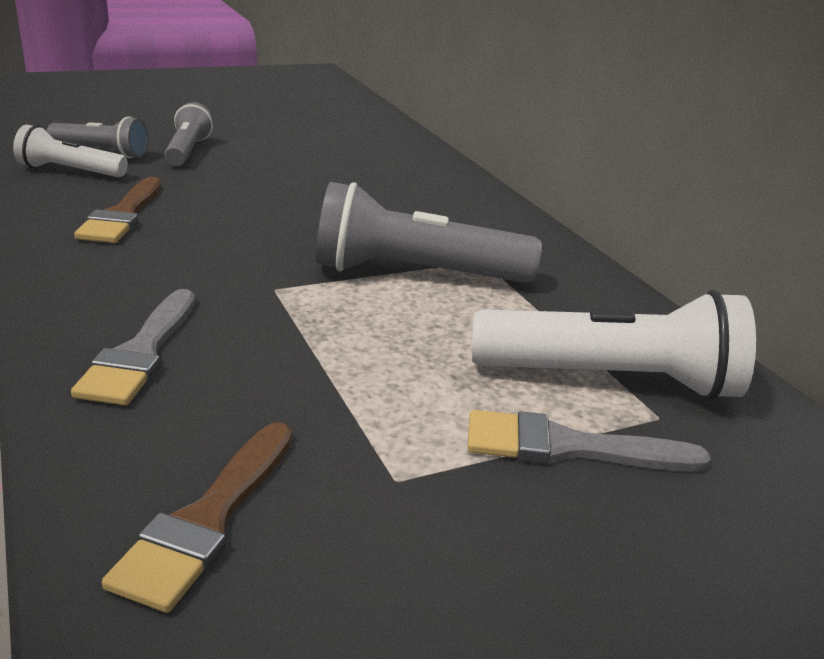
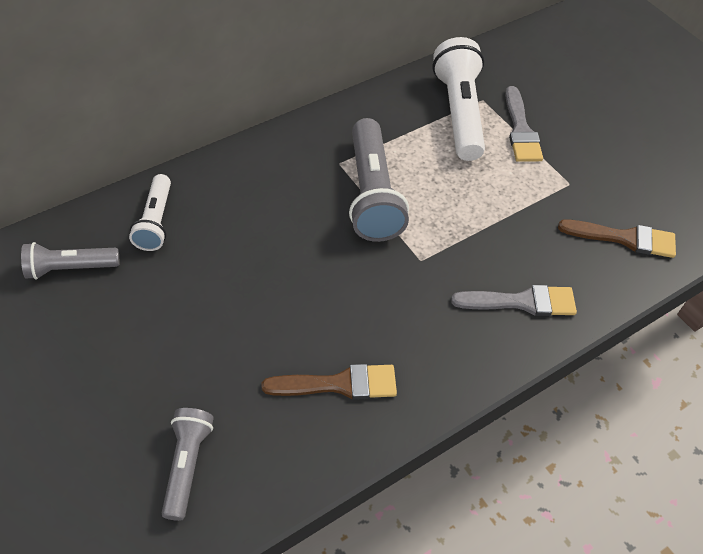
camera: 100 degrees left, 25 degrees up
white flashlight [13,125,128,177] -> white flashlight moved to [129,174,171,251]
grey flashlight [165,102,213,166] -> grey flashlight moved to [21,242,119,279]

